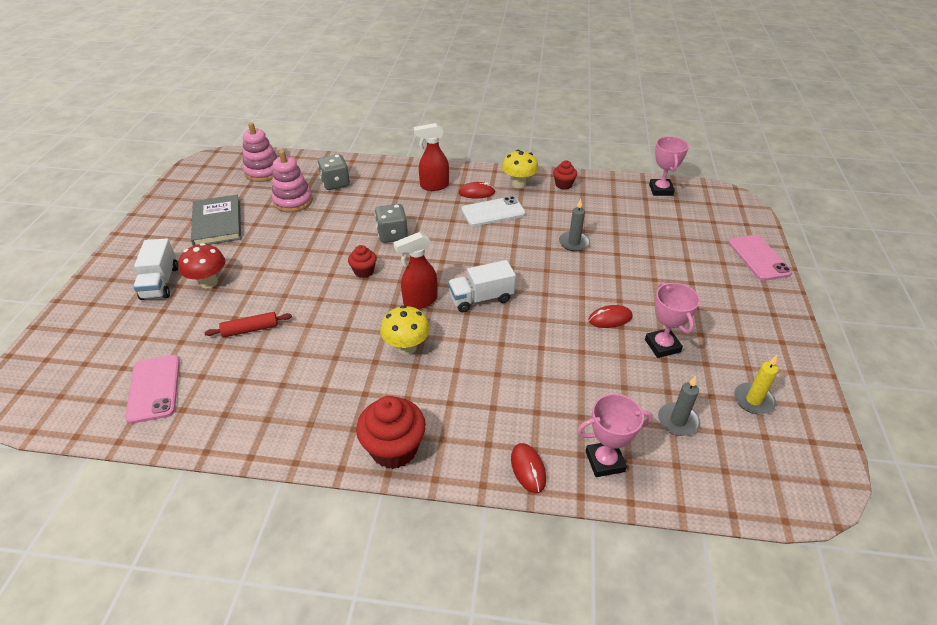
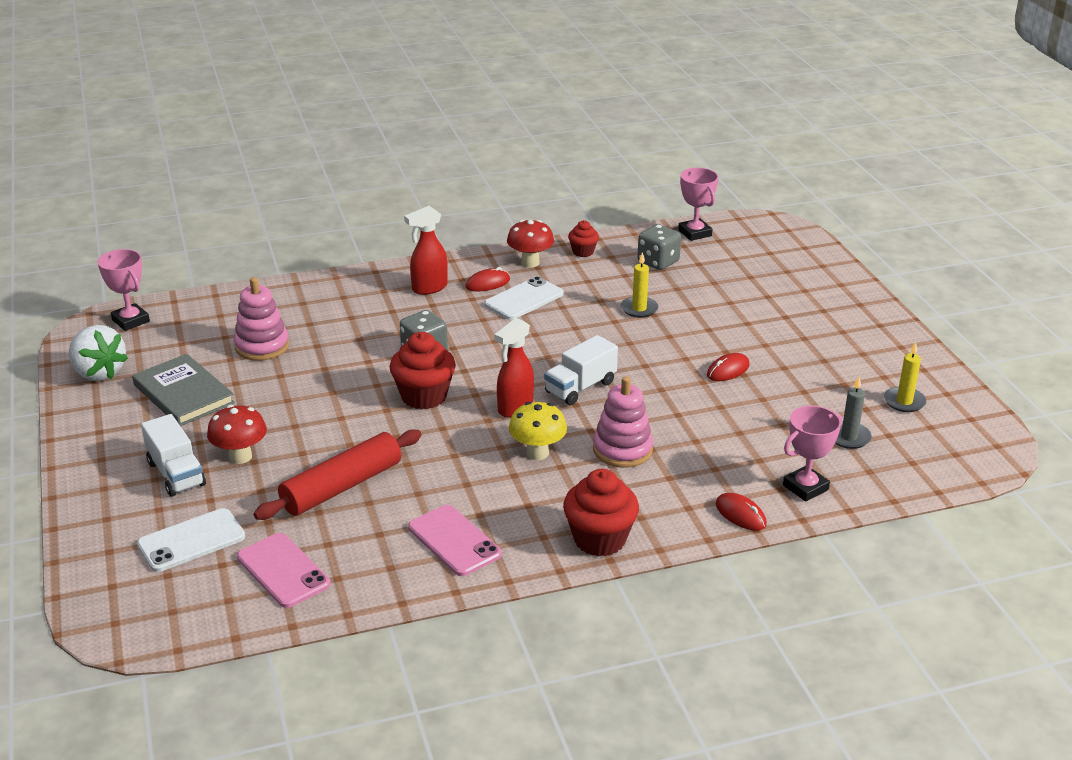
camera: 25 degrees left, 10 degrees down
red rolling pin [204,312,292,338] -> red rolling pin [254,429,422,520], size x1.87
pink stacking toy [243,122,277,182] -> pink stacking toy moved to [593,376,653,468]
grey dice [318,154,350,190] -> grey dice moved to [637,224,681,270]
red cupcake [348,245,377,278] -> red cupcake [389,332,456,410], size x1.81
yellow mushroom [502,150,539,188] -> red mushroom [507,220,554,268]
grey candle [559,199,590,252] -> yellow candle [621,252,658,318]
pink trophy [645,282,700,358] -> pink trophy moved to [98,249,150,331]
pink phone [728,235,792,281] -> pink phone moved to [408,505,502,576]
none -> white strawberry [69,325,128,381]
none -> white phone [137,508,245,572]

